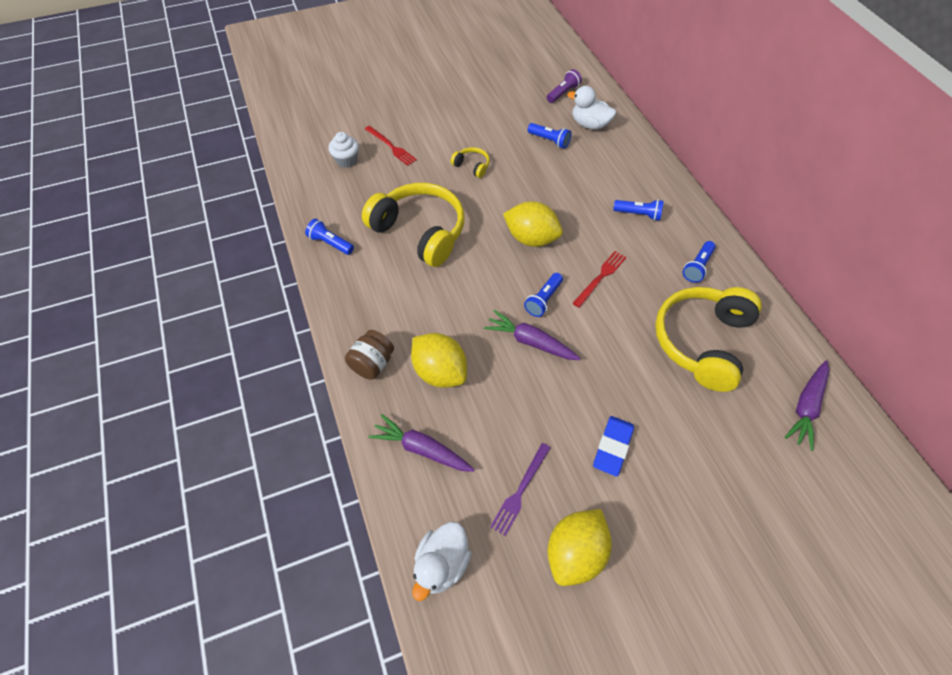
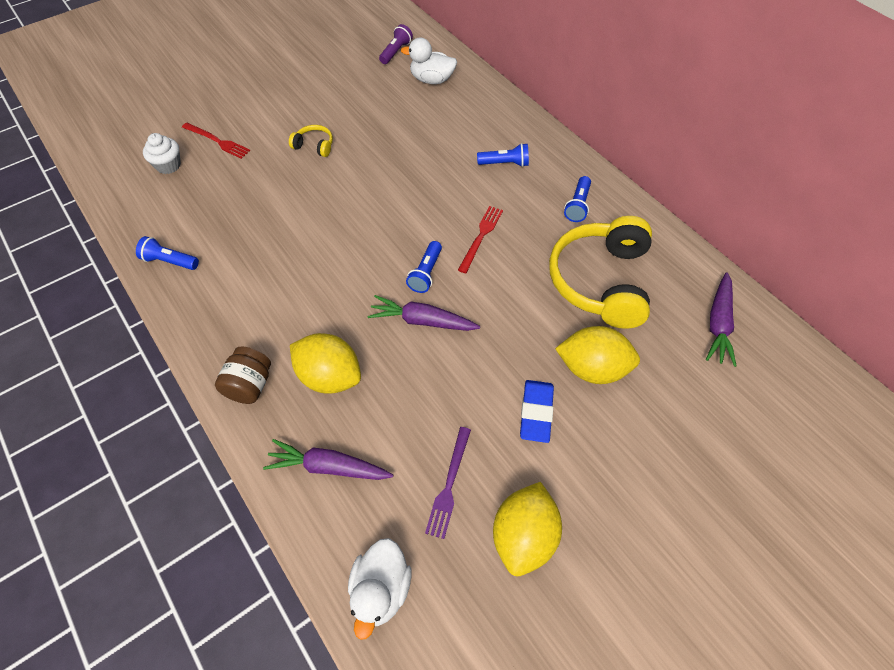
camera: 15 degrees left, 0 degrees up
yellow headphones [362,183,464,267] -> none
yellow lemon [503,201,563,247] -> yellow lemon moved to [555,326,640,384]
blue flashlight [528,123,571,149] -> none

